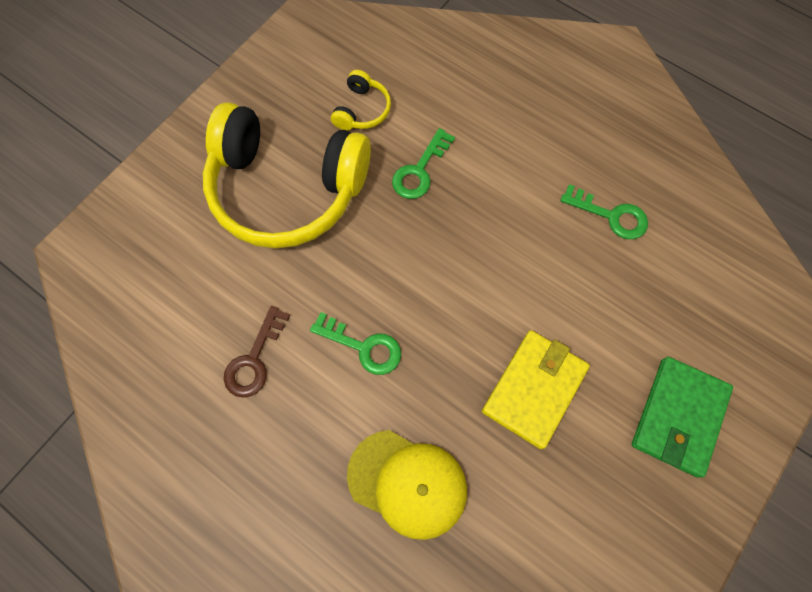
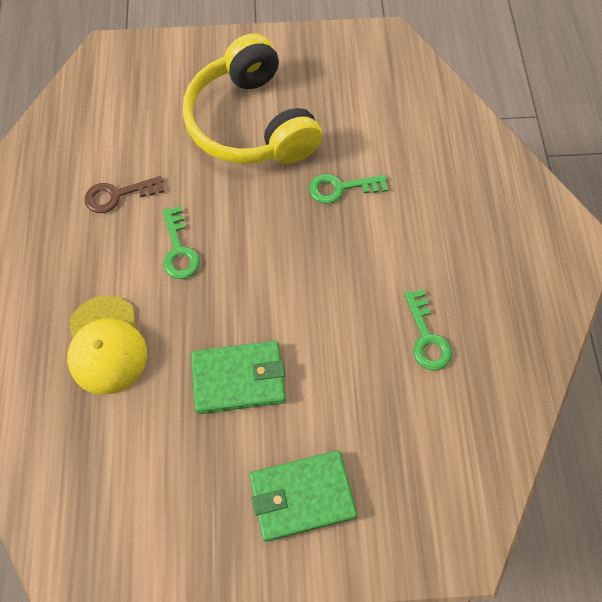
camera: 50 degrees right, 5 degrees down
yellow headphones [331,70,391,131] -> none
yellow wallet [482,330,590,449] -> green wallet [191,341,286,414]

